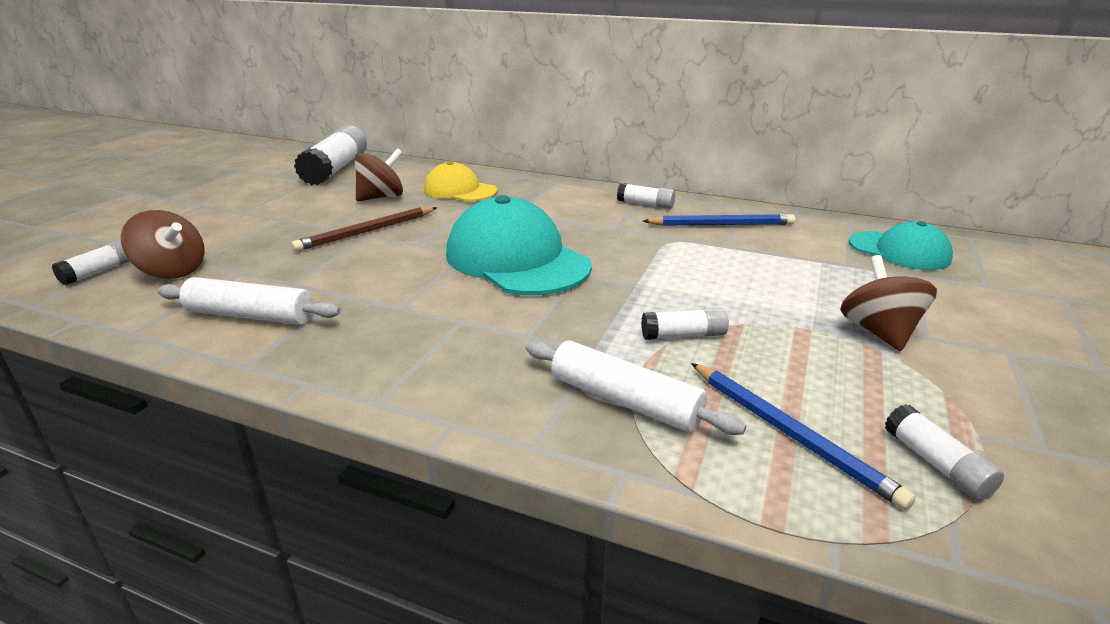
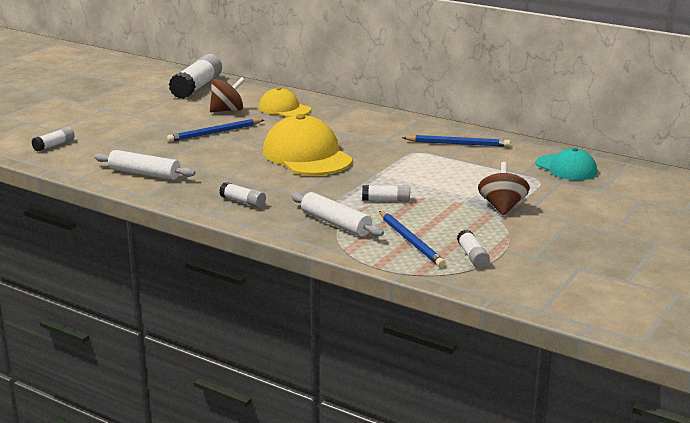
camera: 10 degrees right, 5 degrees down
brown spinning top [121,210,205,279] -> none
brown pencil [292,207,437,251] -> blue pencil [167,119,264,142]
turquoise cap [446,195,592,295] -> yellow cap [263,114,353,176]
white glue stick [617,183,675,209] -> white glue stick moved to [219,182,266,208]

